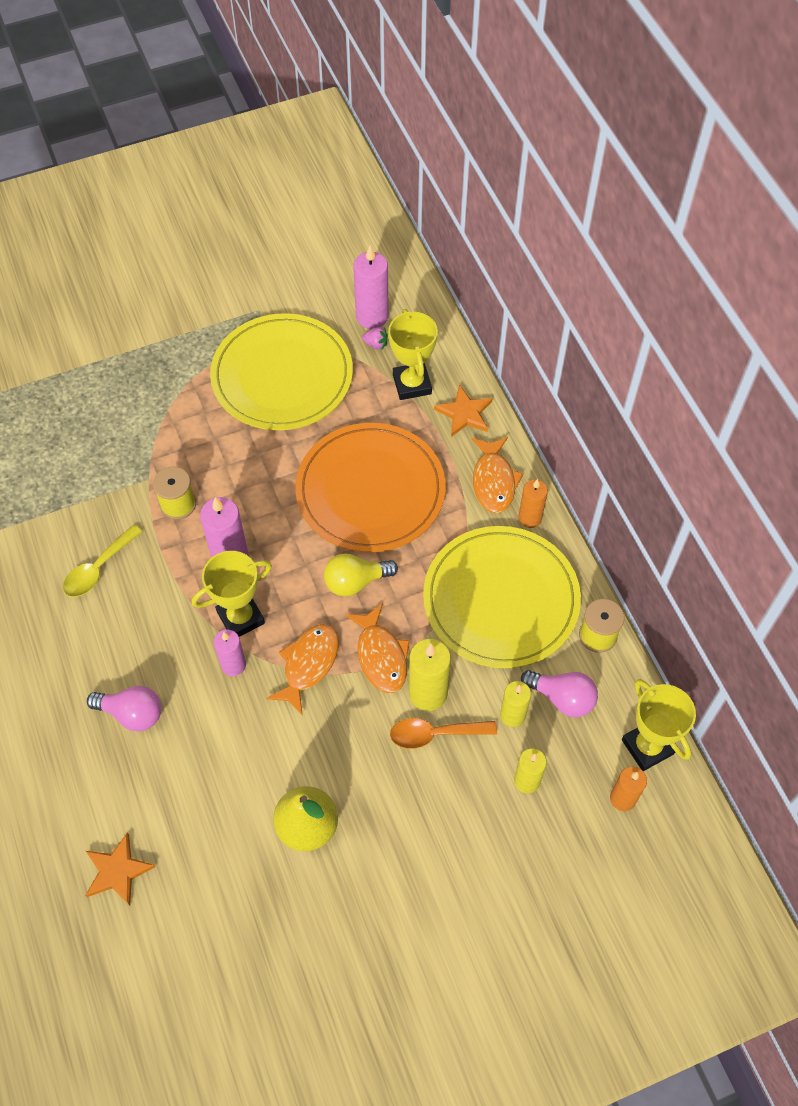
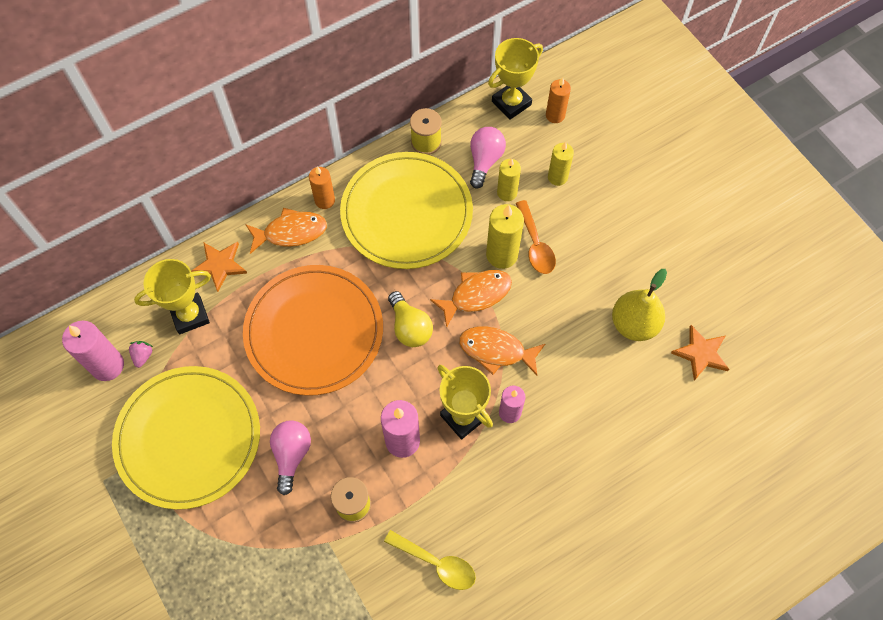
camera: 100 degrees left, 5 degrees up
orange star [85,833,156,906] -> orange star moved to [671,325,729,381]
pink light bulb [87,686,162,732] -> pink light bulb moved to [270,420,311,495]

